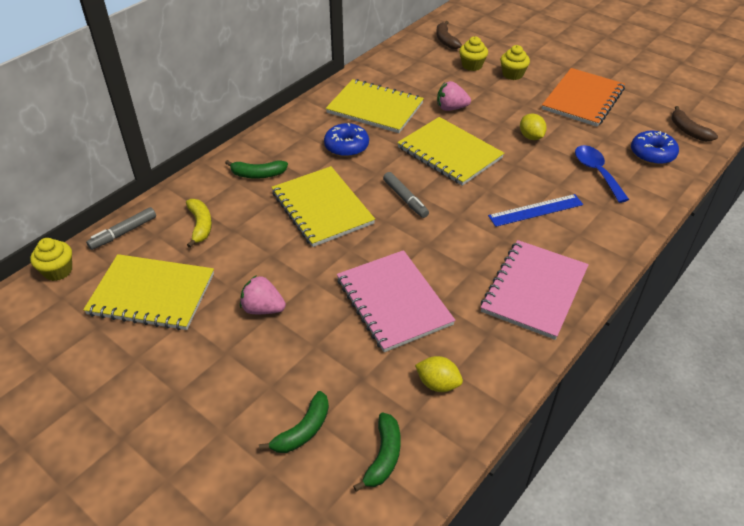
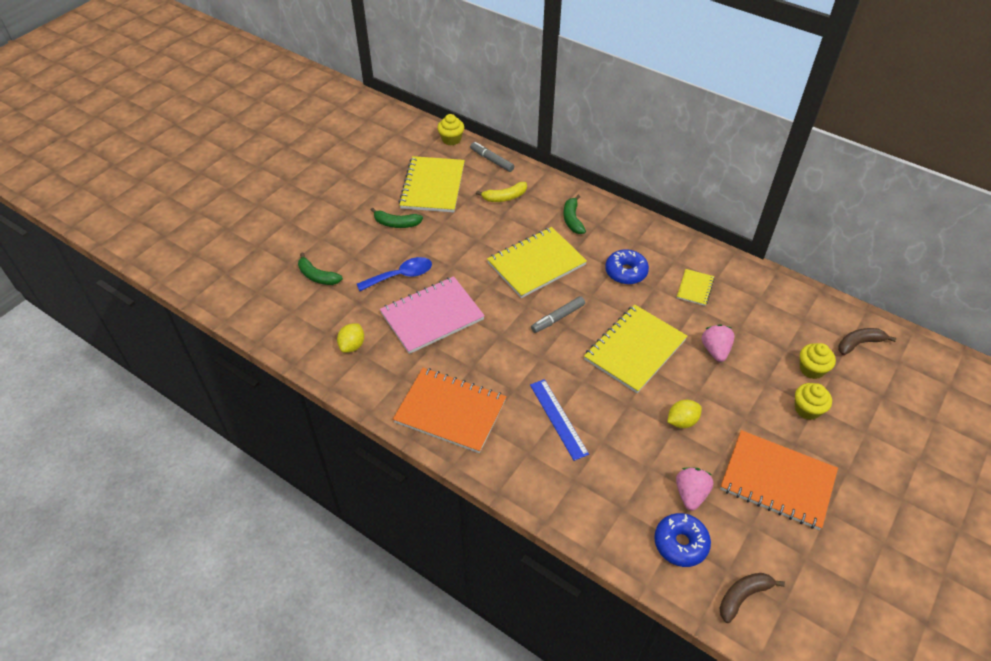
camera: 85 degrees right, 5 degrees up
pink strawberry [240,275,286,314] -> pink strawberry moved to [676,467,713,511]
yellow notebook [326,79,424,133] -> yellow notebook [677,269,715,306], size x0.48
green banana [353,413,401,492] -> green banana moved to [371,208,423,228]
pink notebook [481,240,589,340] -> orange notebook [393,368,507,453]
blue spoon [575,145,629,203] -> blue spoon moved to [357,257,432,291]

